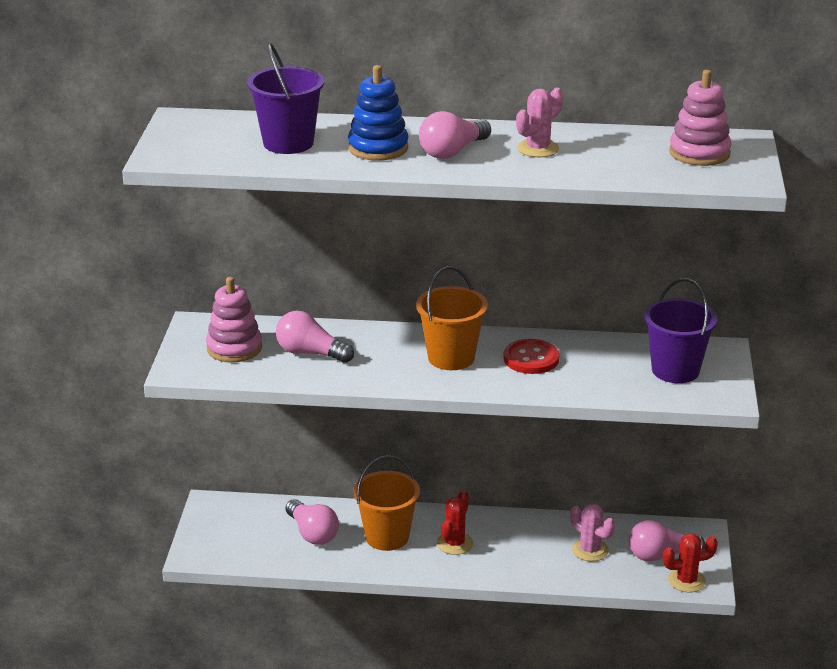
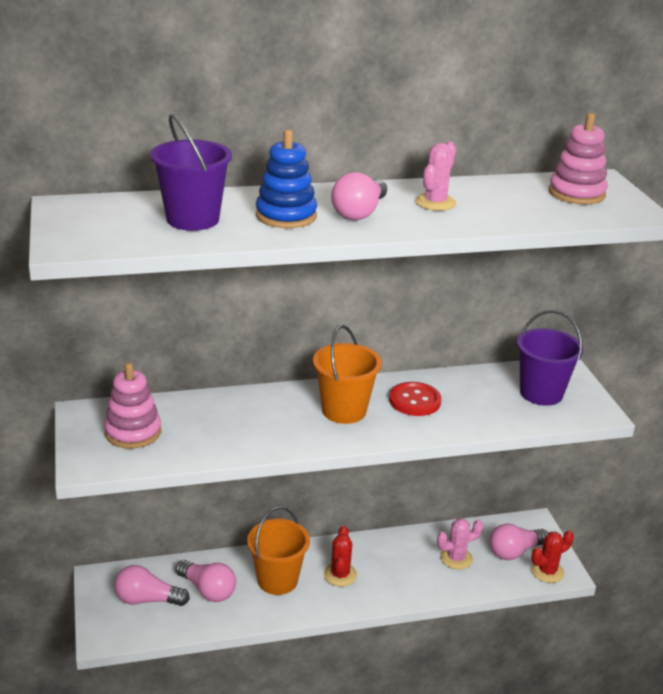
camera: 20 degrees left, 0 degrees up
pink light bulb [276,311,354,363] -> pink light bulb moved to [114,565,190,606]
pink cactus [570,503,615,561] -> pink cactus turned 45 degrees counterclockwise [437,518,483,569]

